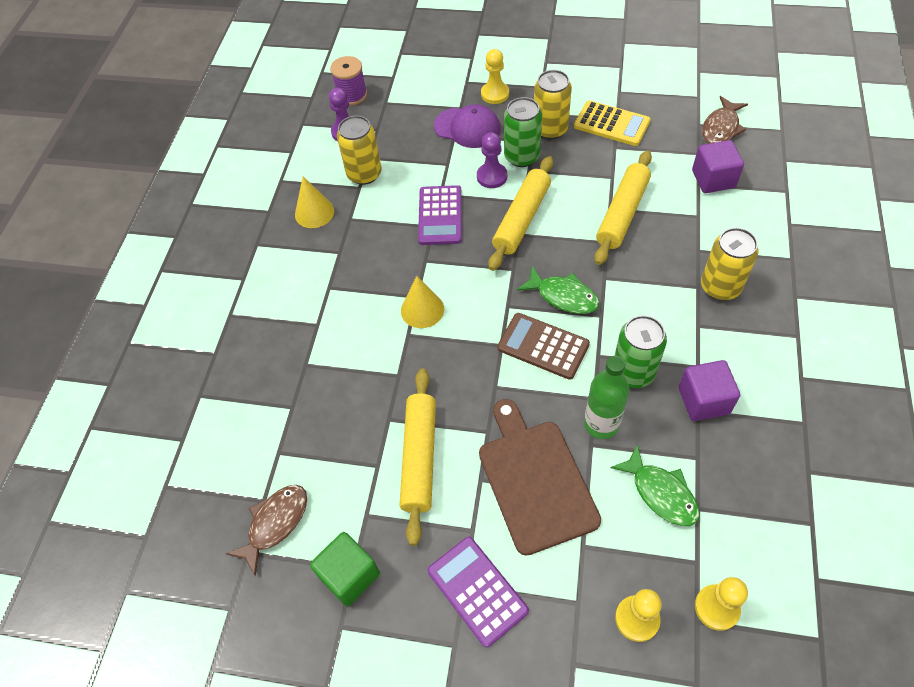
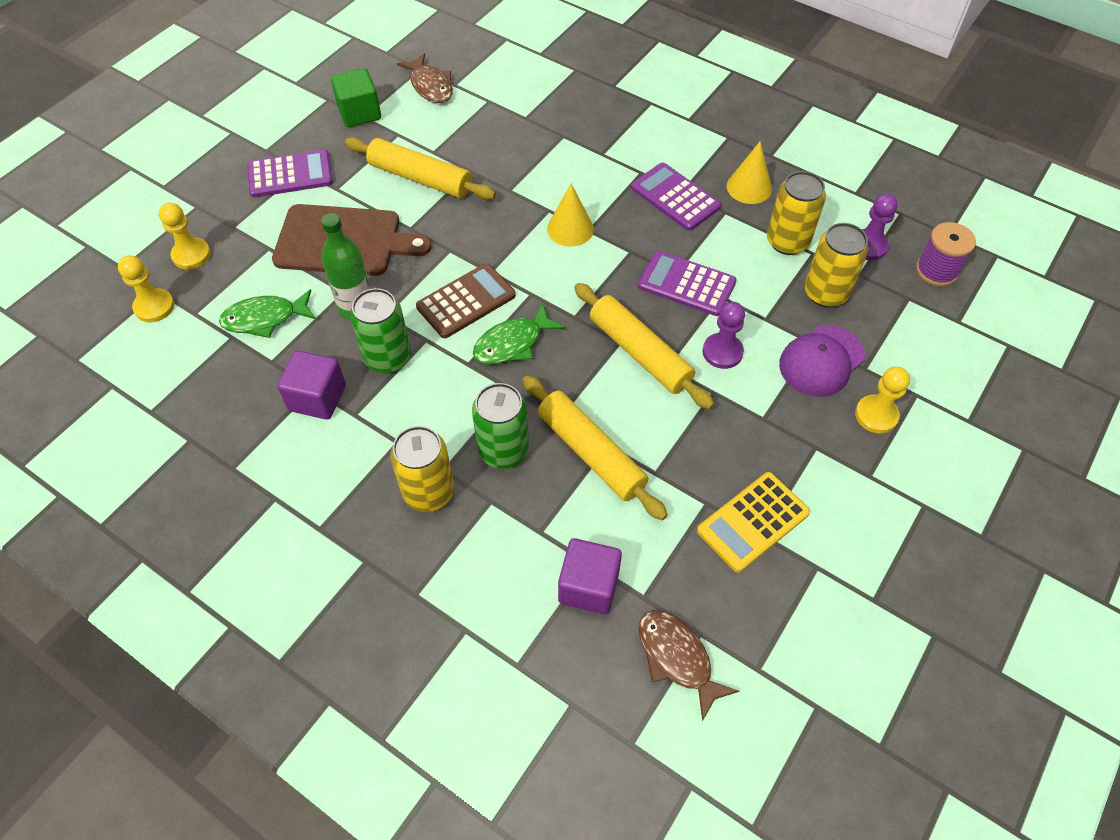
camera: 110 degrees right, 0 degrees up
green can [504,97,542,167] -> green can moved to [472,383,529,469]
yellow can [534,70,572,140] -> yellow can moved to [804,223,868,307]
none -> purple calculator [631,163,721,231]

